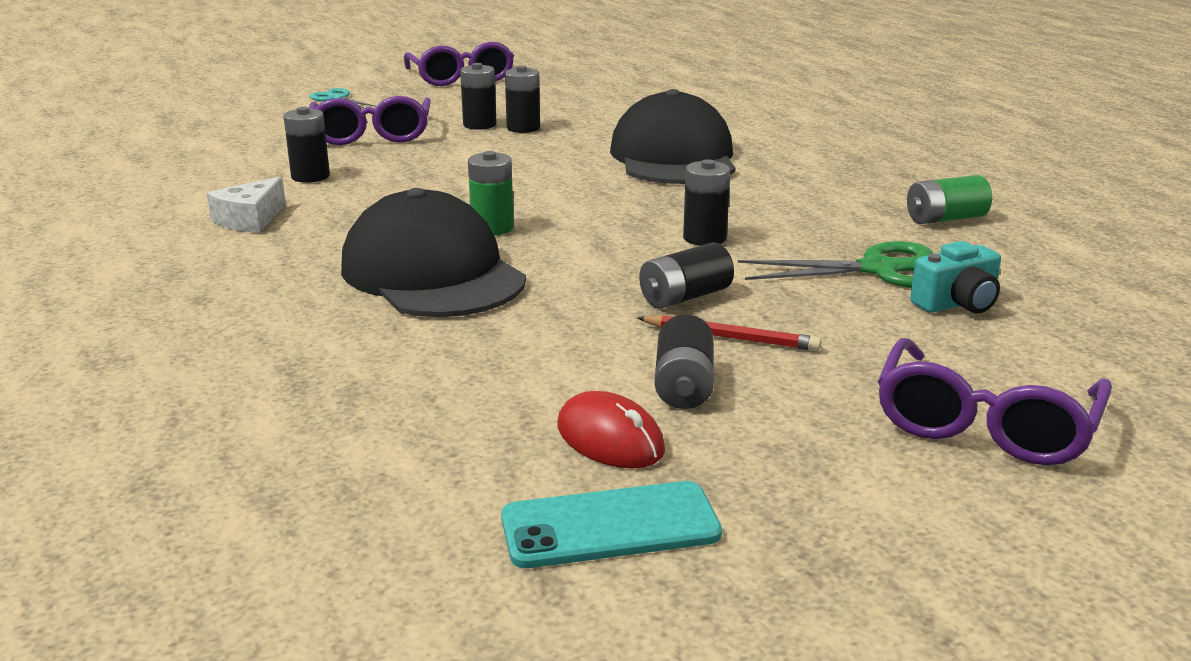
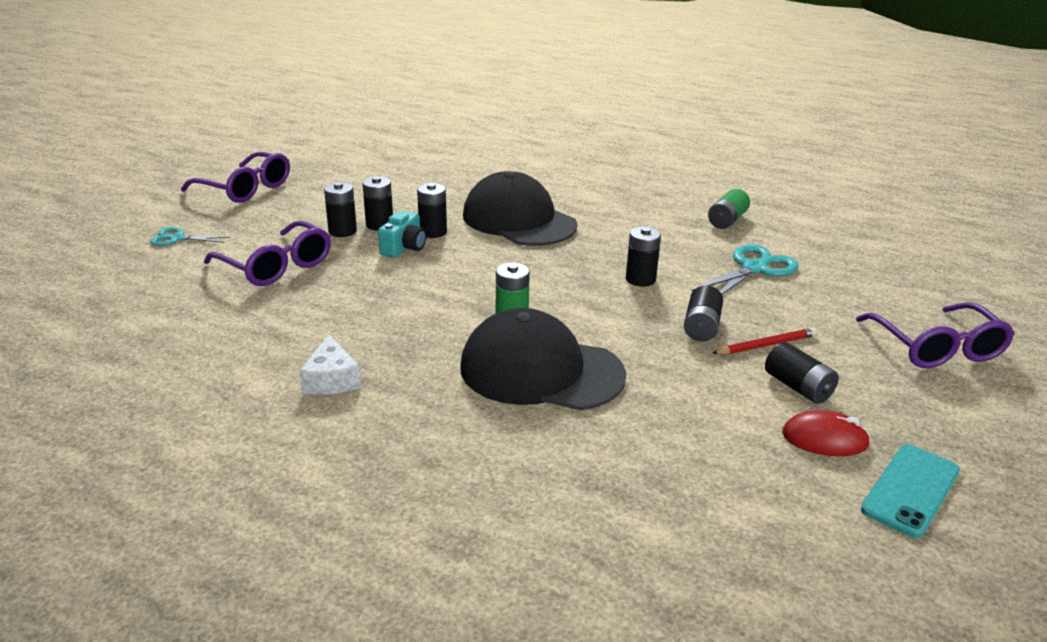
camera: 40 degrees left, 5 degrees up
black battery [284,107,330,183] -> black battery moved to [417,183,447,238]
green scissors [738,241,933,288] -> turquoise scissors [691,244,799,295]
turquoise camera [910,241,1001,313] -> turquoise camera moved to [378,211,426,258]

